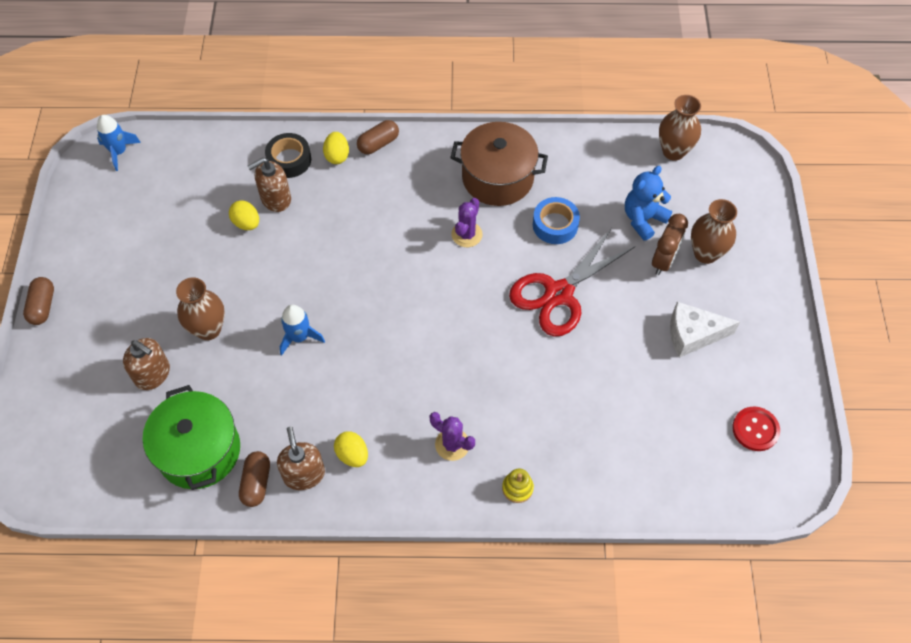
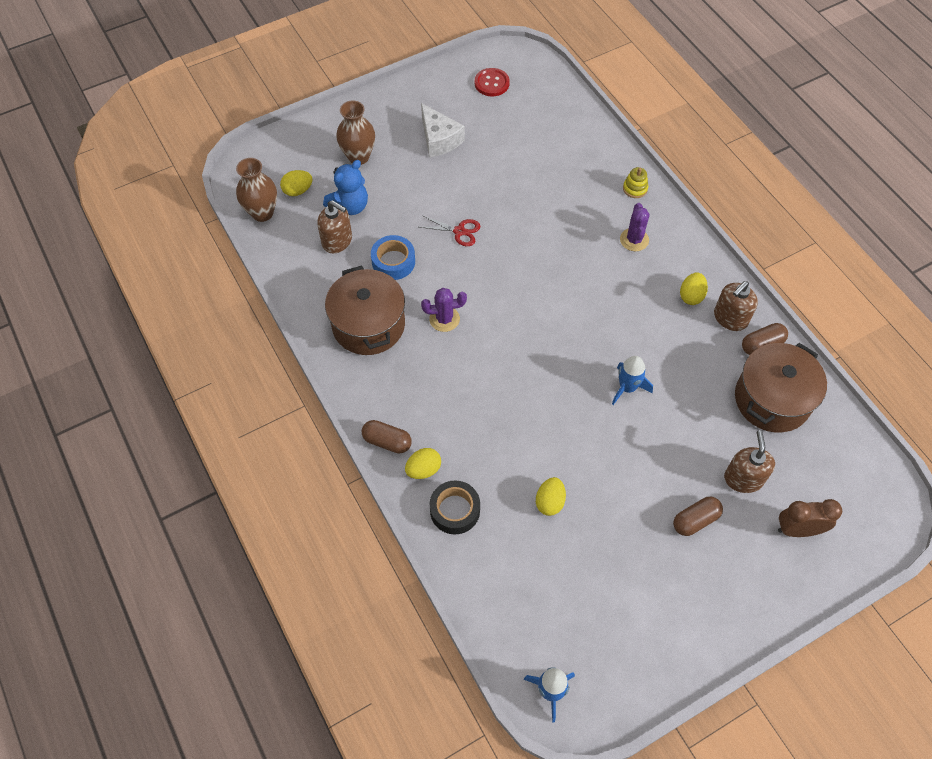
camera: 120 degrees left, 0 degrees up
brown capsule [23,277,54,325] -> brown capsule moved to [673,497,723,536]
green pot [143,385,240,490] -> brown pot [735,343,827,432]
brown vase [176,277,225,340] -> none
brown soap dispenser [248,158,291,212] -> brown soap dispenser moved to [317,200,352,254]
red scissors [509,228,636,337] -> red scissors [420,216,481,246], size x0.48
blue teddy bear [625,166,672,241] -> blue teddy bear turned 60 degrees counterclockwise [323,160,368,215]
brown clock [652,214,688,275] -> brown clock moved to [778,499,842,537]
none -> yellow egg [280,170,313,196]

